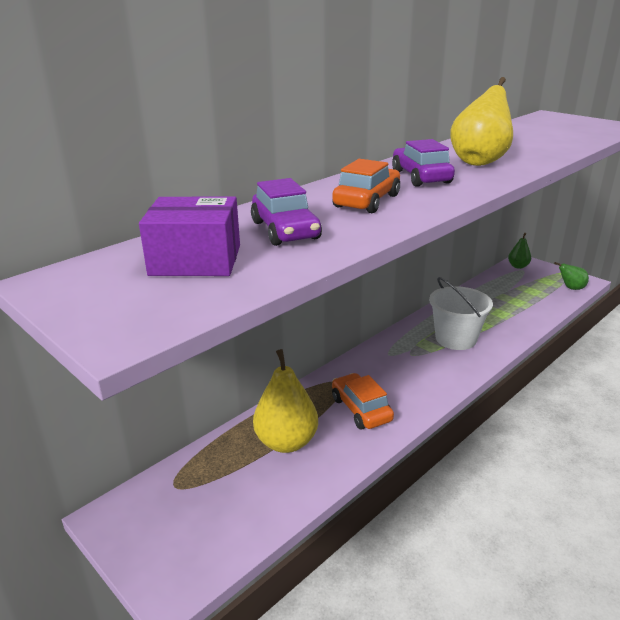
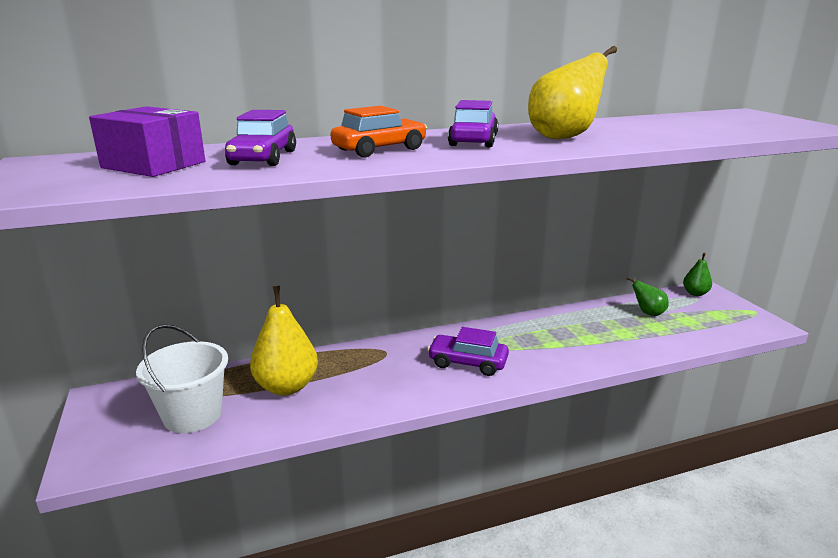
camera: 25 degrees right, 5 degrees down
orange car [332,373,394,430] -> none
white bucket [429,277,493,350] -> white bucket moved to [136,324,228,433]
green pear [554,262,589,290] -> green pear moved to [627,277,669,316]
none -> purple car [427,327,509,376]

